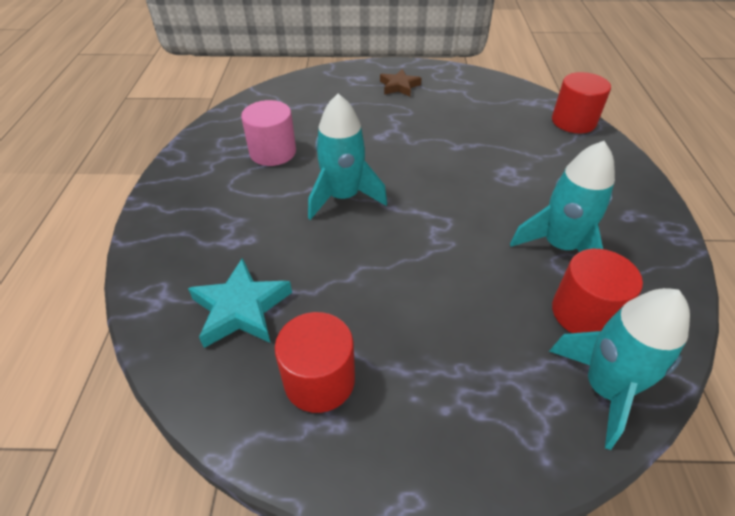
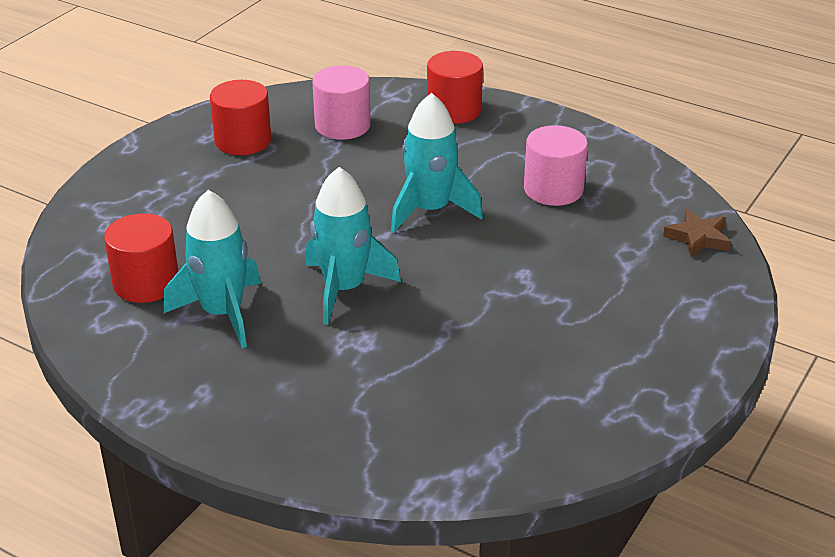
camera: 120 degrees right, 10 degrees down
turquoise star [188,258,292,348] -> pink cylinder [312,65,371,140]
brown star [380,69,422,96] -> brown star moved to [663,209,731,257]
turquoise rocket [549,288,690,450] -> turquoise rocket moved to [305,167,401,325]
red cylinder [552,72,611,134] -> red cylinder moved to [427,51,483,124]

